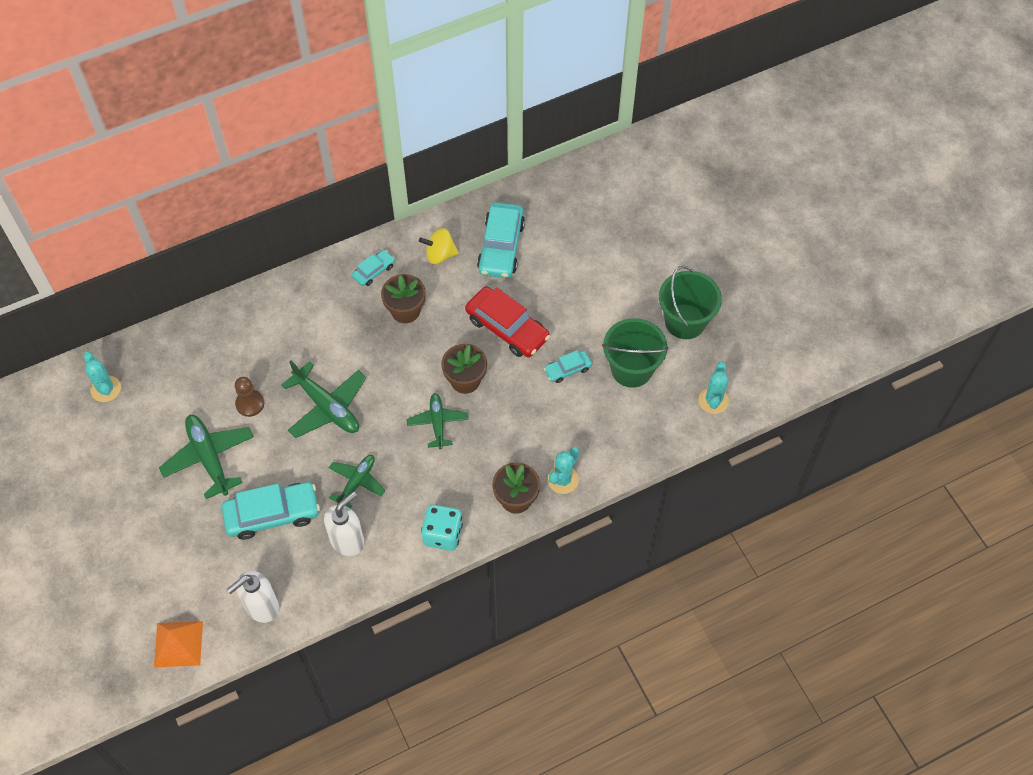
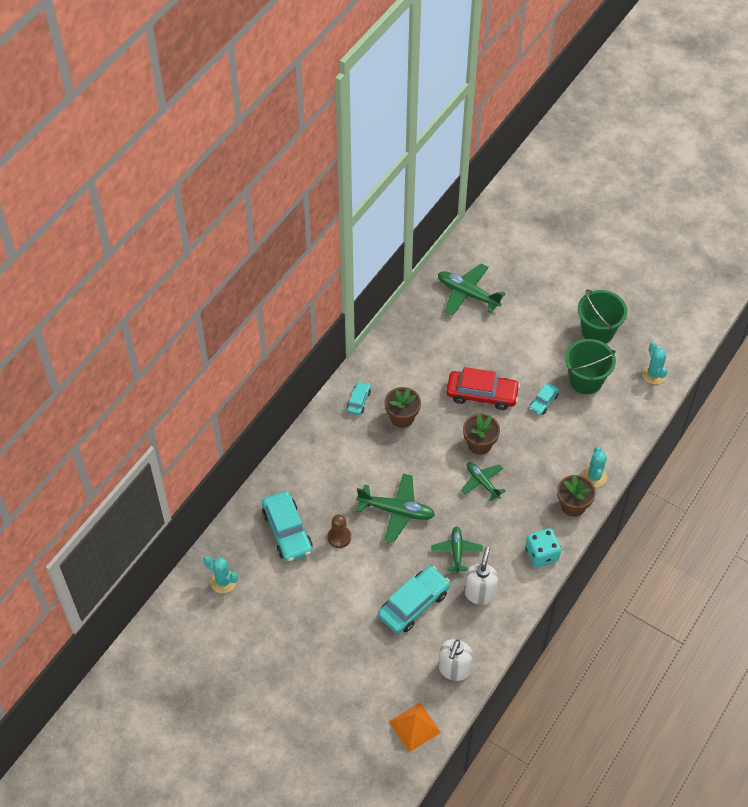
camera: 30 degrees left, 5 degrees down
green plane [159,415,254,499] -> green plane moved to [438,263,505,315]
yellow spinning top [419,228,459,264] -> none
turquoise car [477,202,525,278] -> turquoise car moved to [262,491,313,562]

